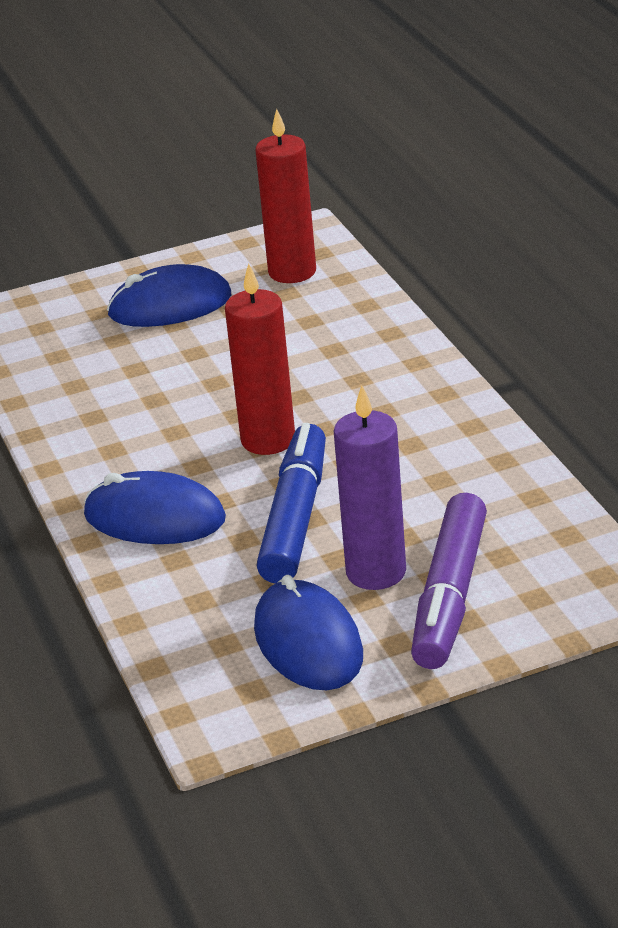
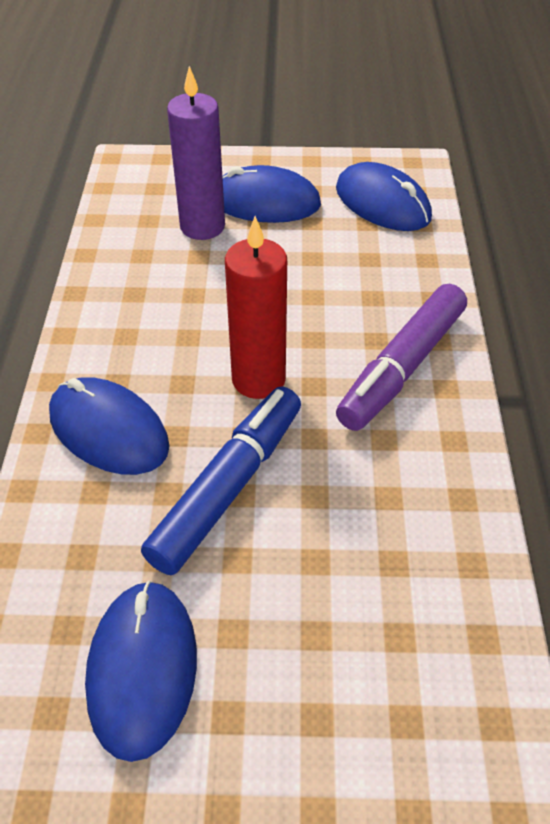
camera: 20 degrees right, 15 degrees up
red candle [255,109,316,283] -> blue mouse [336,162,432,231]
purple candle [334,385,406,590] -> purple candle moved to [167,66,225,240]
purple marker [411,493,487,669] -> purple marker moved to [336,284,467,431]

